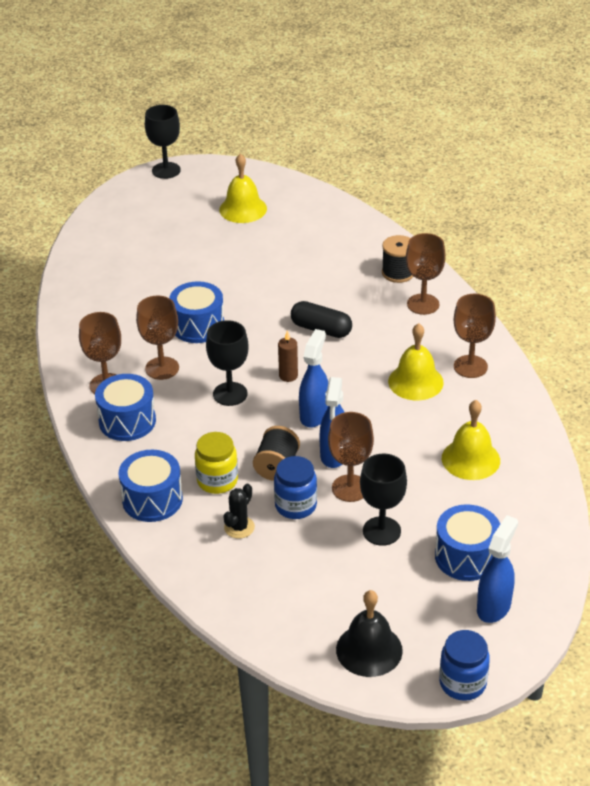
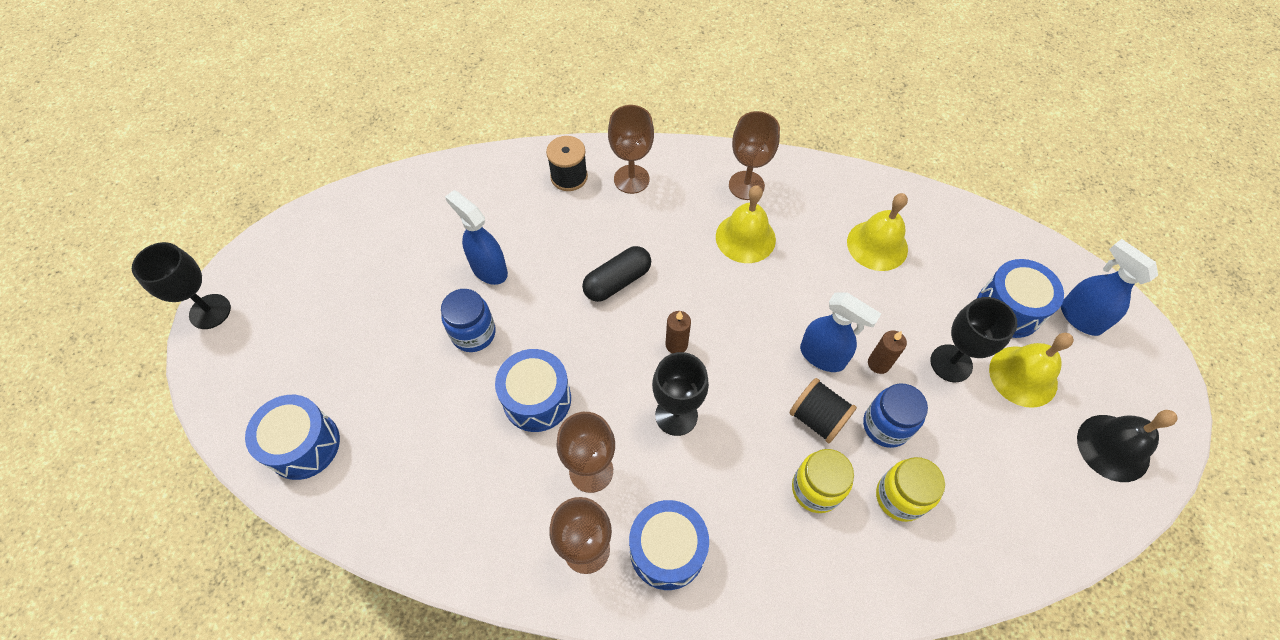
camera: 65 degrees left, 20 degrees up
blue drum [119,450,183,522] -> blue drum moved to [245,395,340,480]
yellow bell [219,153,267,223] -> yellow bell moved to [989,333,1074,408]
black cactus [224,484,255,539] -> yellow jar [876,457,945,522]
blue spray bottle [299,329,328,428] -> blue spray bottle moved to [445,190,508,285]
brown goblet [328,412,374,502] -> brown candle [868,330,907,374]
blue jar [439,630,490,701] -> blue jar moved to [441,289,496,352]

